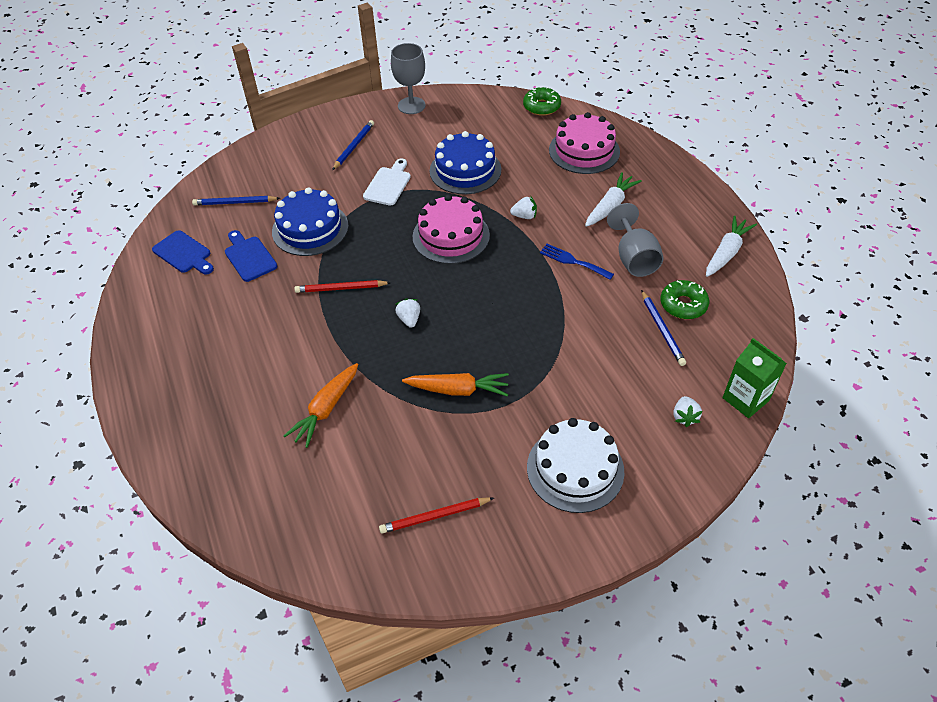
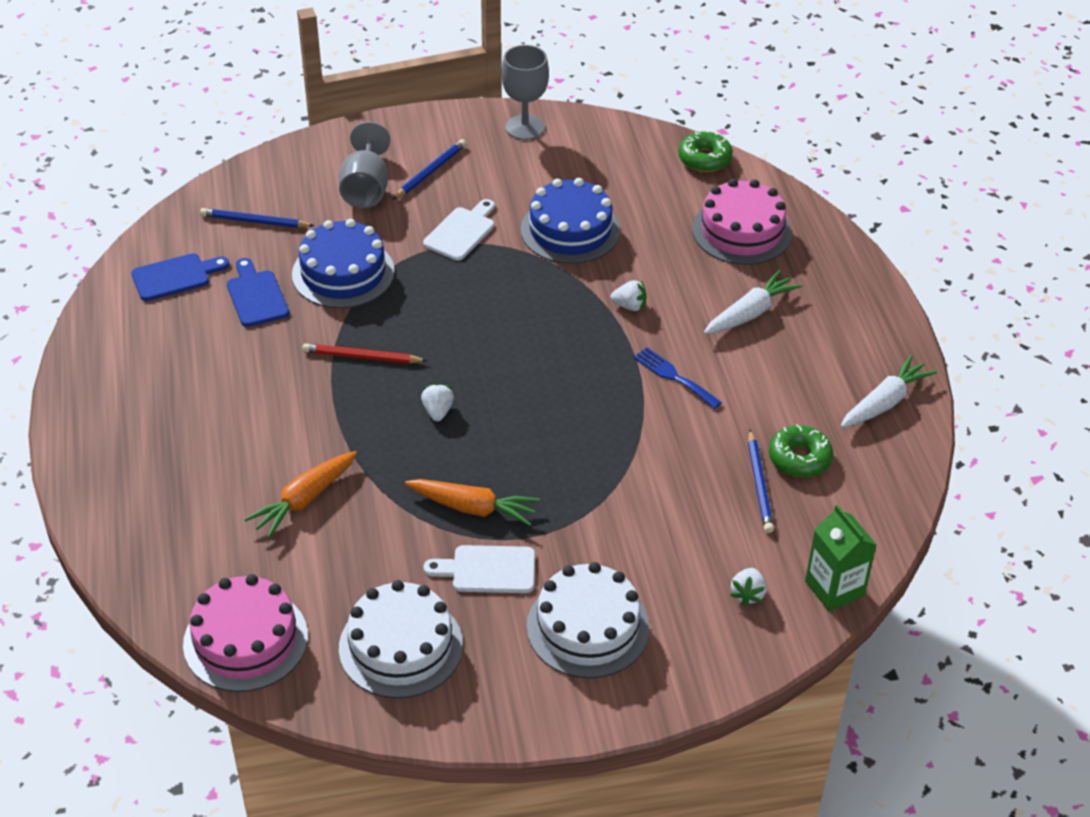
camera: 10 degrees right, 5 degrees down
blue cutting board [152,230,214,275] -> blue cutting board turned 75 degrees counterclockwise [131,253,229,301]
red pencil [379,497,494,534] -> white cake [339,580,463,698]
pink cake [413,194,490,264] -> pink cake moved to [183,574,308,692]
grey goblet [607,203,664,277] -> grey goblet moved to [339,122,390,208]
none -> white cutting board [424,545,535,593]

